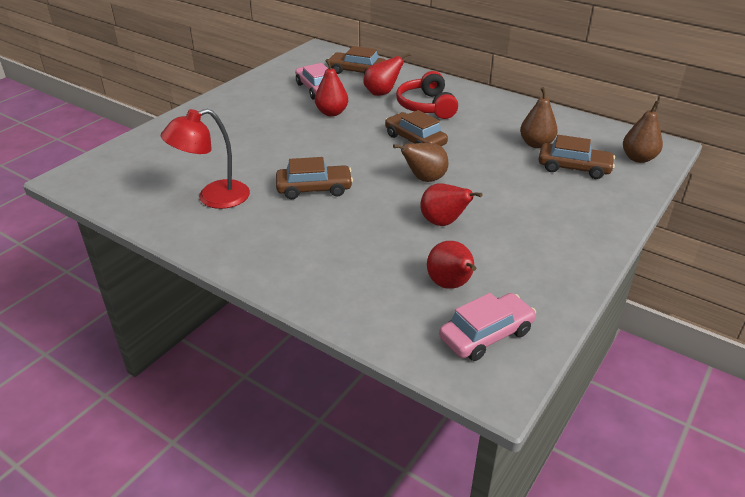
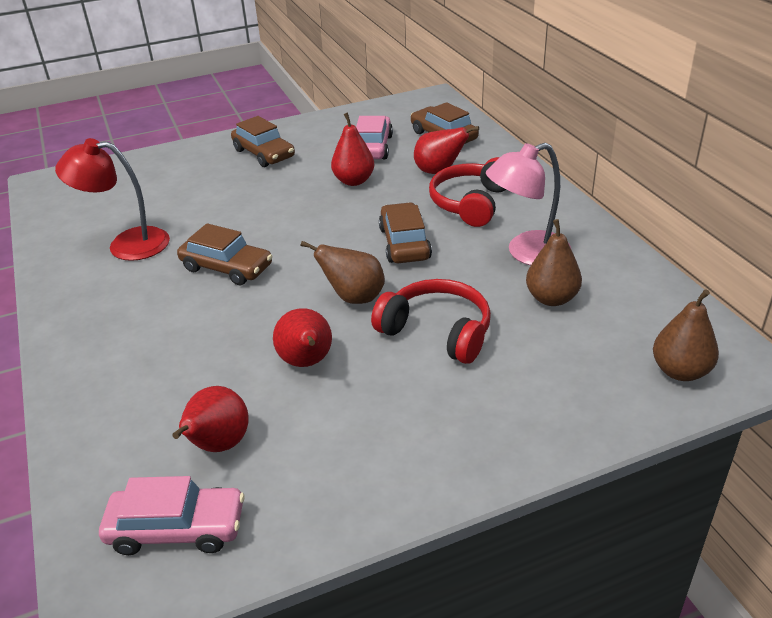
camera: 35 degrees right, 0 degrees up
brown car [539,135,615,179] -> brown car moved to [231,116,295,167]
none -> red headphones [371,279,491,364]
none -> pink lamp [486,143,571,265]

